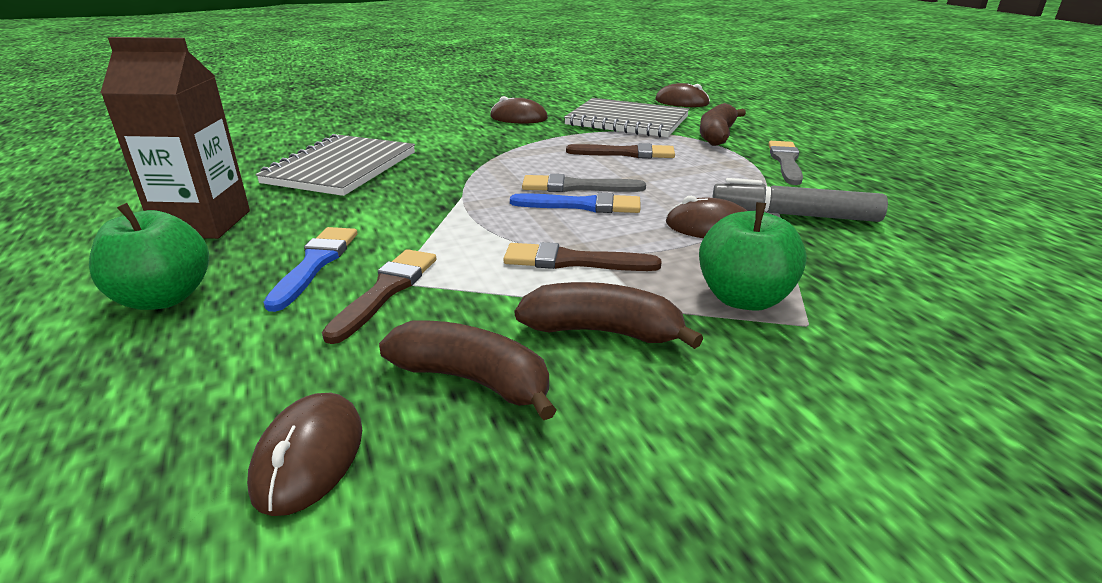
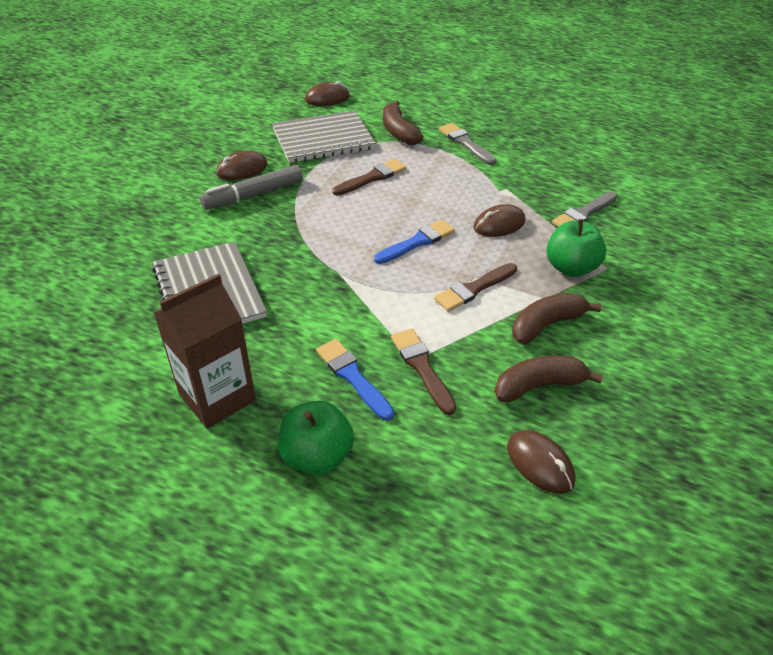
camera: 45 degrees left, 15 degrees up
grey brush [522,174,646,192] -> grey brush moved to [552,191,617,227]
grey marker [712,178,888,222] -> grey marker moved to [200,165,303,210]

